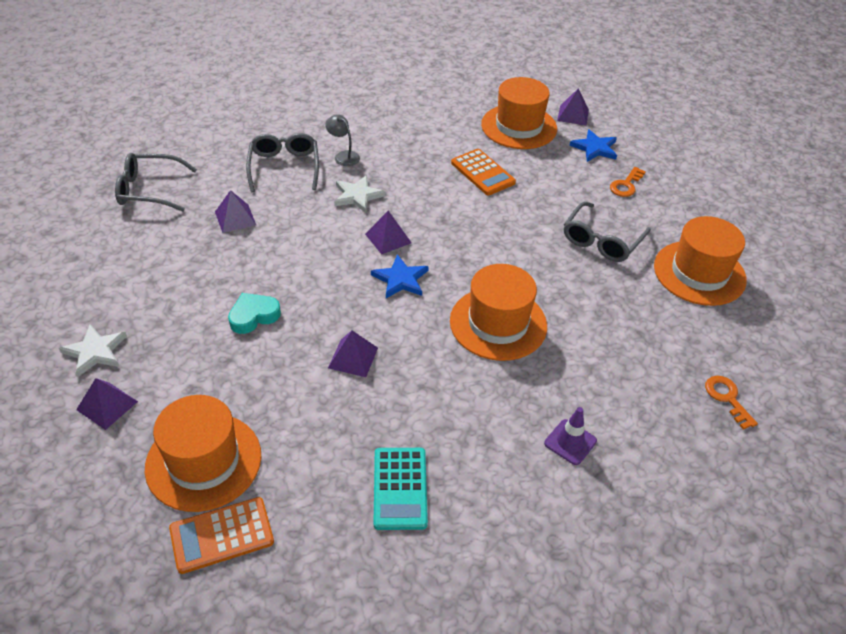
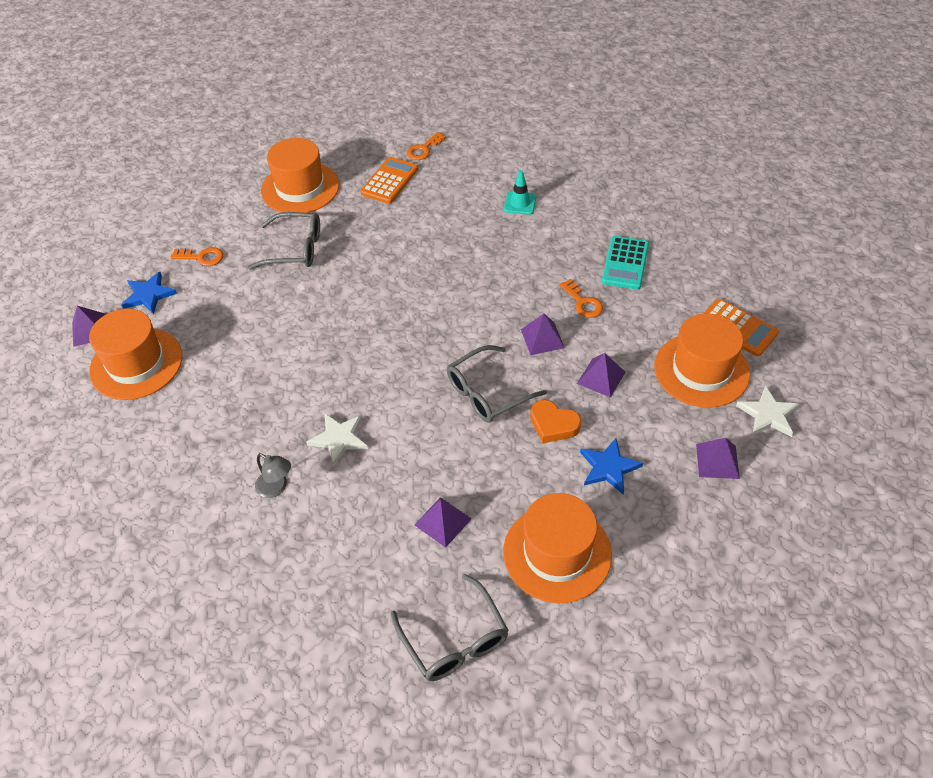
camera: 115 degrees left, 5 degrees up
white star [59,325,127,378] -> white star moved to [736,385,799,437]
turquoise heart [228,293,281,334] -> orange heart [530,400,581,443]
grey glasses [246,133,319,192] -> grey glasses moved to [447,345,547,423]
grey lamp [325,114,360,166] -> grey lamp turned 75 degrees counterclockwise [255,453,291,498]
purple pyramid [365,211,412,254] -> purple pyramid moved to [577,353,625,398]
blue star [371,254,429,298] -> blue star moved to [580,438,643,494]
turquoise calculator [373,448,428,530] -> turquoise calculator turned 135 degrees clockwise [602,236,649,290]
orange hat [450,264,547,361] -> orange hat moved to [503,493,612,603]
orange calculator [451,149,516,195] -> orange calculator moved to [360,157,418,204]
purple traffic cone [544,407,597,465] -> turquoise traffic cone [504,170,536,215]
none -> orange key [559,279,603,318]

